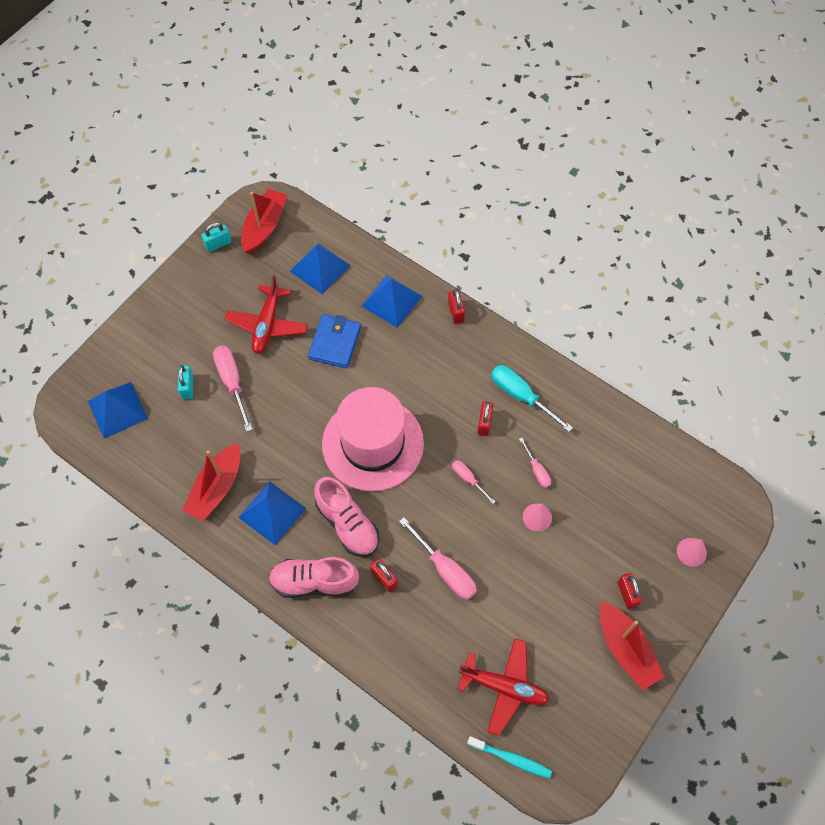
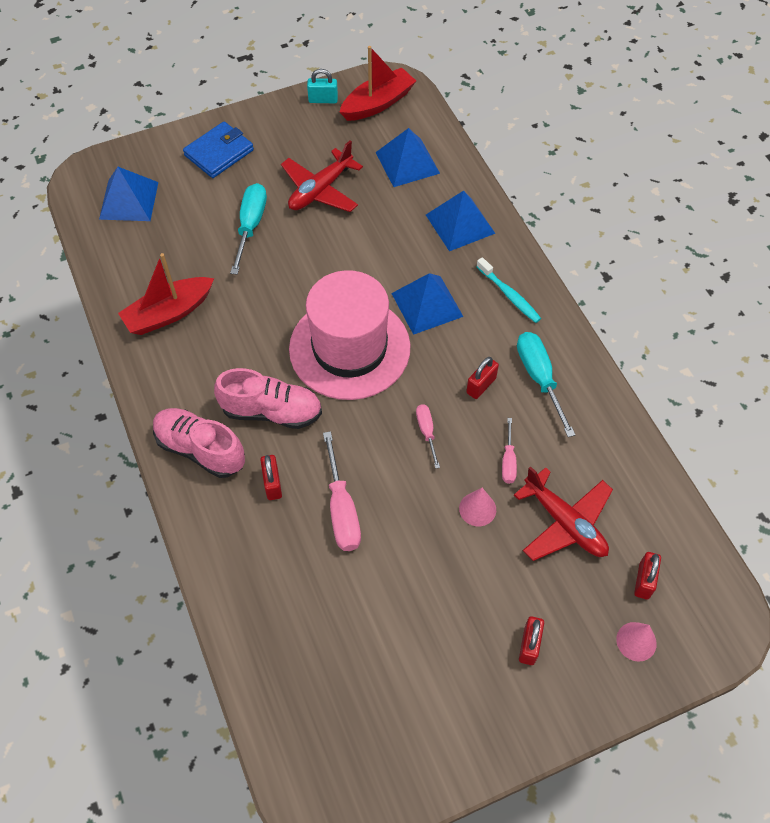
camera: 30 degrees right, 5 degrees down
turquoise padlock [178,365,193,399] -> none
pink screwdriver [213,346,253,432] -> turquoise screwdriver [230,183,267,275]
blue pyramid [238,481,306,546] -> blue pyramid moved to [391,273,463,335]
blue wallet [308,314,361,368] -> blue wallet moved to [183,122,254,178]
pink shoe [314,477,379,557] -> pink shoe turned 75 degrees counterclockwise [214,368,322,429]
red padlock [448,289,465,324] -> red padlock moved to [634,552,661,599]
red plane [457,638,549,736] -> red plane moved to [514,466,613,561]
turquoise toothbrush [467,736,552,778] -> turquoise toothbrush moved to [476,257,541,323]
red boat [600,601,664,690] -> none

